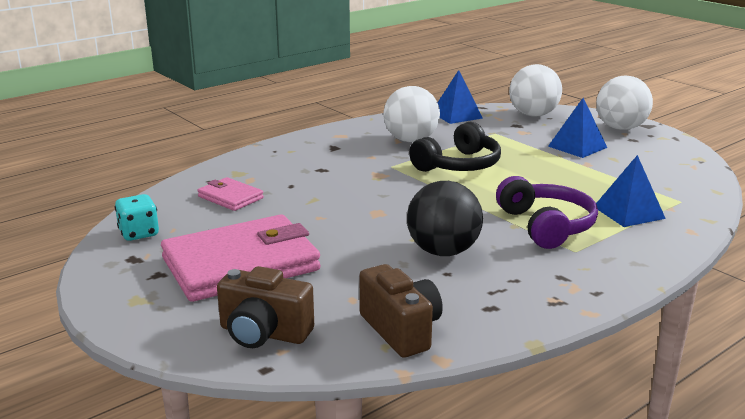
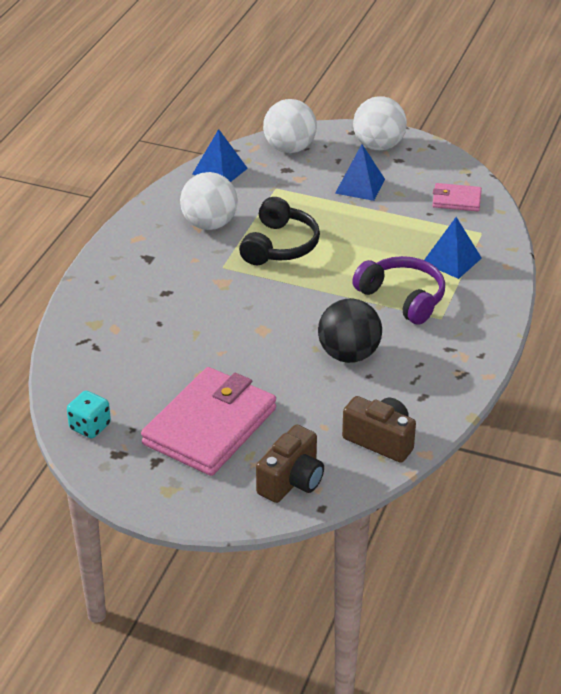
camera: 30 degrees left, 15 degrees up
pink wallet [198,177,264,211] -> pink wallet moved to [432,183,482,211]
brown camera [217,266,314,348] -> brown camera turned 45 degrees counterclockwise [256,424,324,503]

